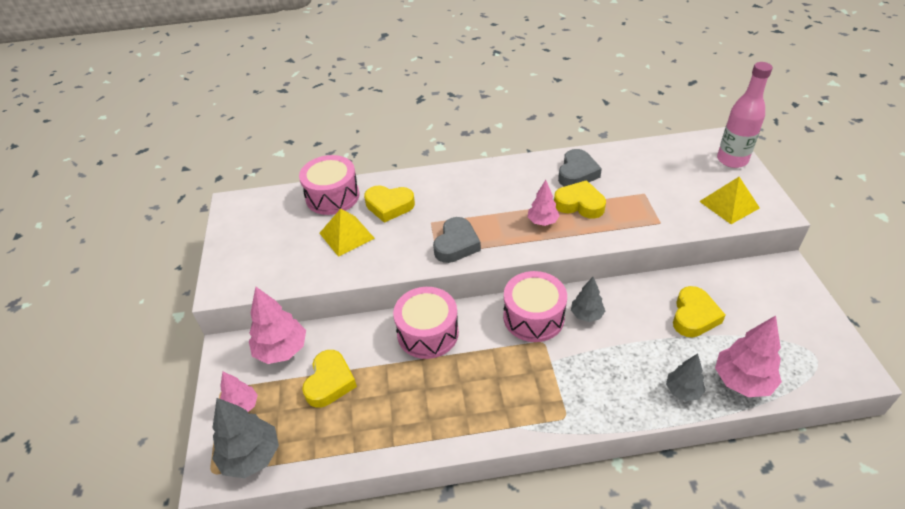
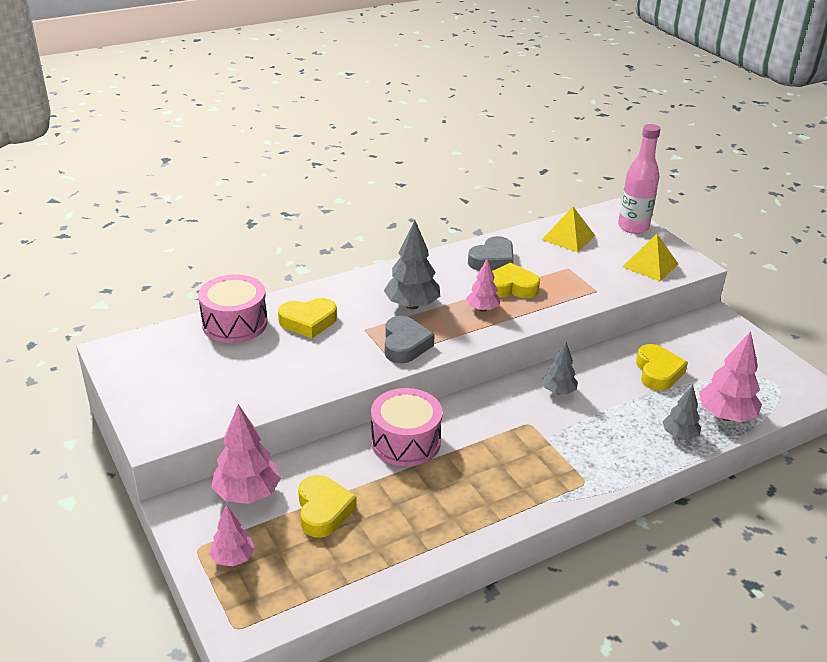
camera: 25 degrees left, 10 degrees down
grey tree [212,398,279,478] -> grey tree moved to [384,220,440,309]
yellow pyramid [319,209,375,257] -> yellow pyramid moved to [542,207,595,252]
pink drum [503,271,567,342] -> none
grey heart [558,149,602,187] -> grey heart turned 45 degrees clockwise [468,236,514,271]

